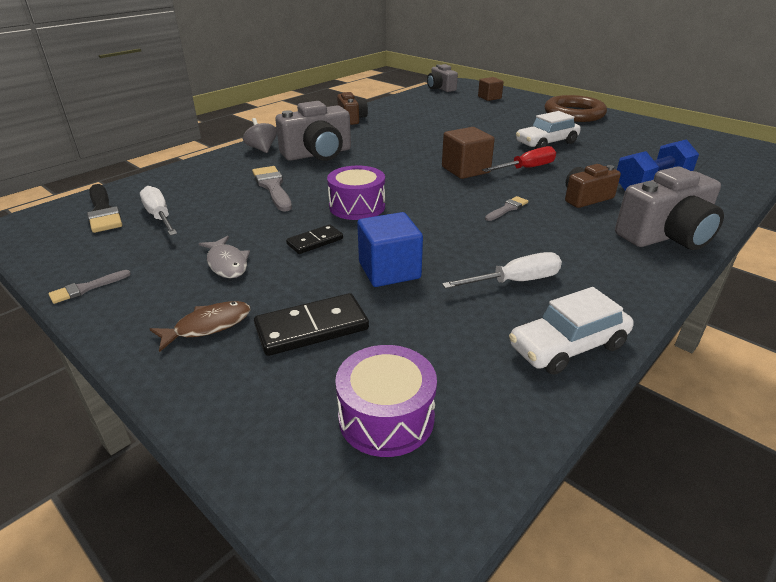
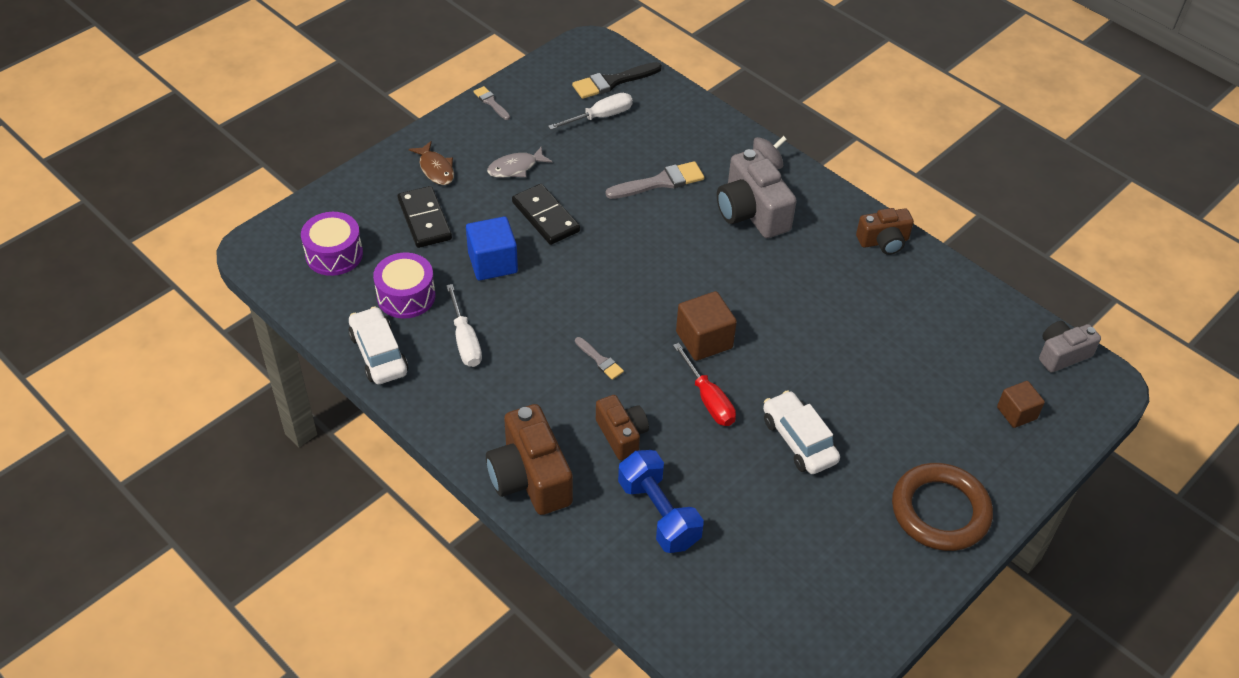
camera: 90 degrees right, 15 degrees up
black domino [286,225,343,254] -> black domino [512,184,580,245], size x1.61
purple drum [327,166,385,220] -> purple drum moved to [373,252,435,319]
grey camera [615,166,724,250] -> brown camera [486,404,573,515]

